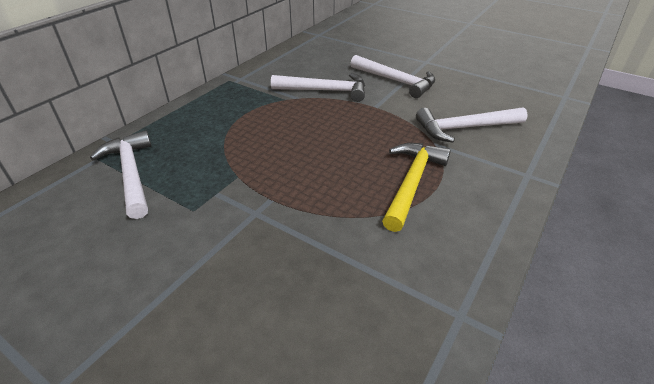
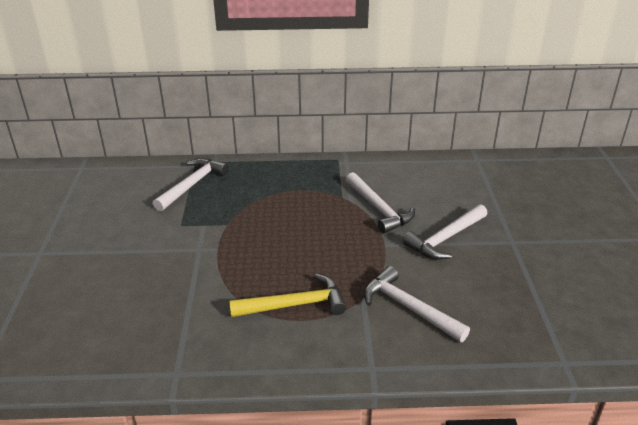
camera: 55 degrees right, 5 degrees down
white hammer [350,55,435,98] -> white hammer turned 45 degrees clockwise [403,204,488,260]

